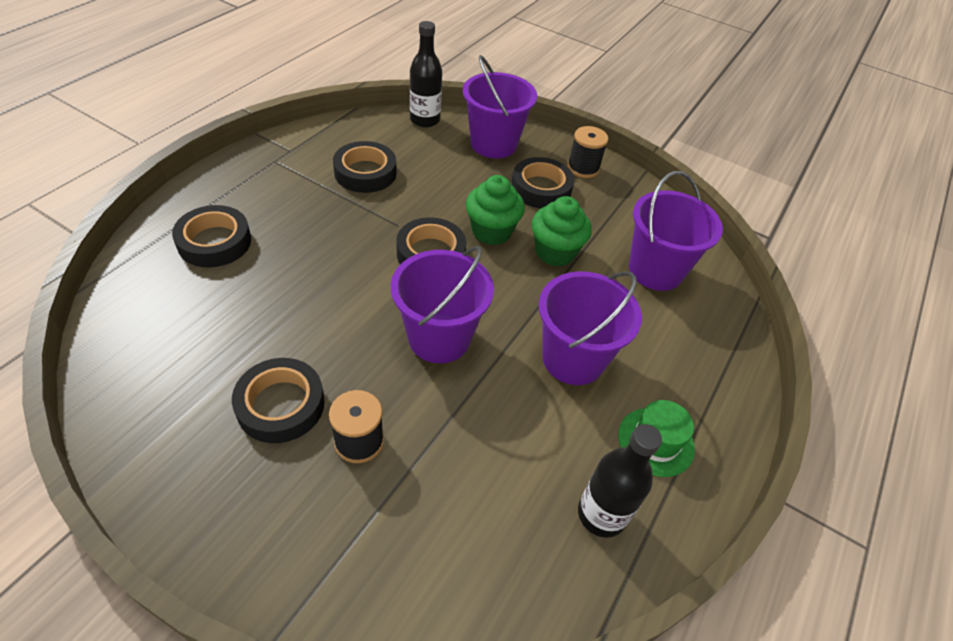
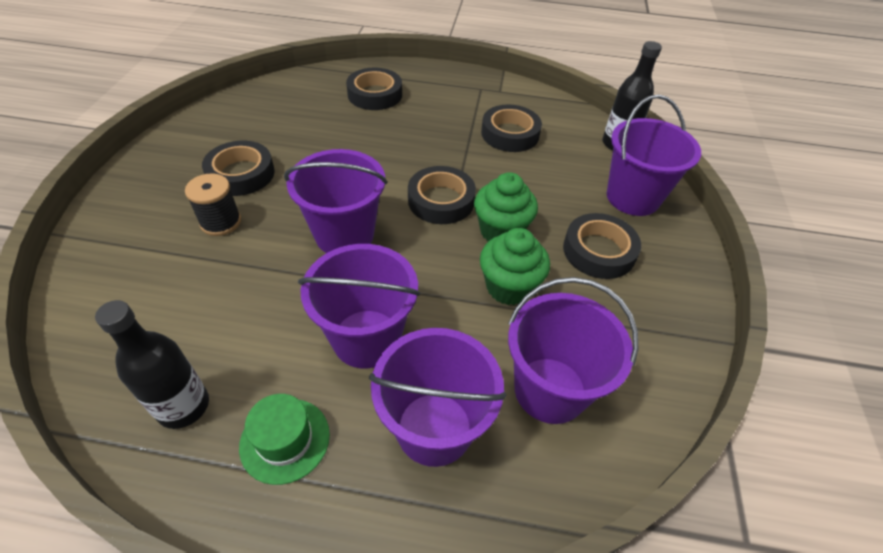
camera: 70 degrees right, 0 degrees up
black spool [567,126,608,178] -> none
none -> purple bucket [369,328,506,467]

